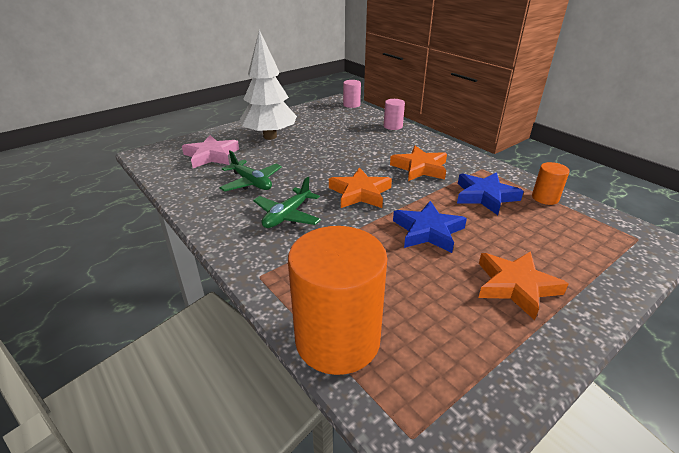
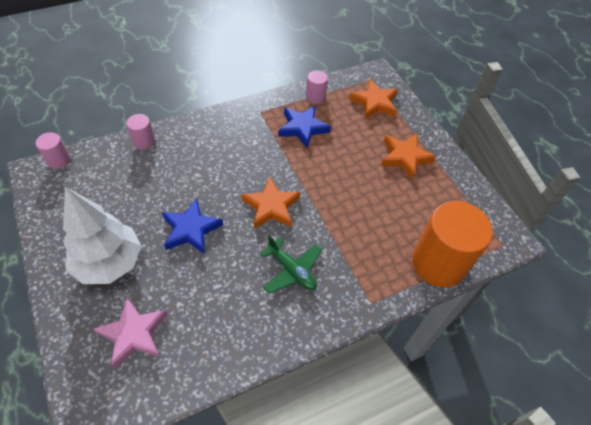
camera: 80 degrees left, 20 degrees up
green plane [219,150,282,192] -> none
orange star [390,146,447,181] -> orange star moved to [349,79,398,119]
blue star [393,201,467,253] -> blue star moved to [162,198,223,255]
orange cylinder [532,162,570,205] -> pink cylinder [306,70,328,104]

